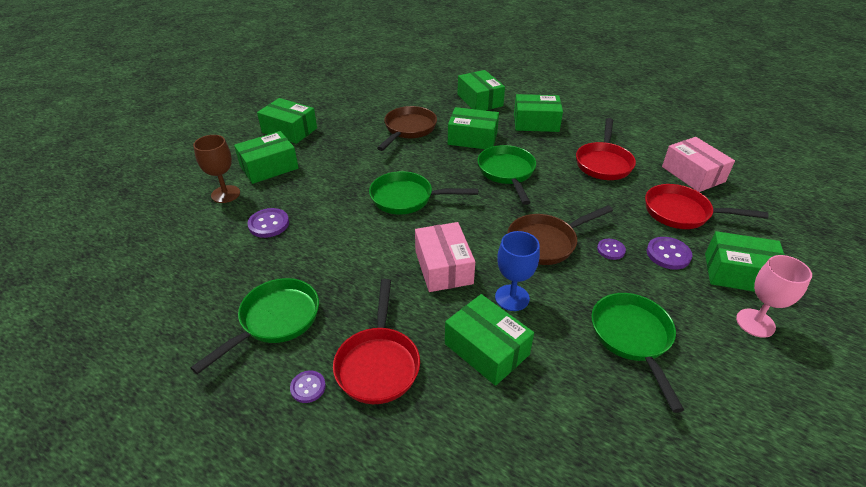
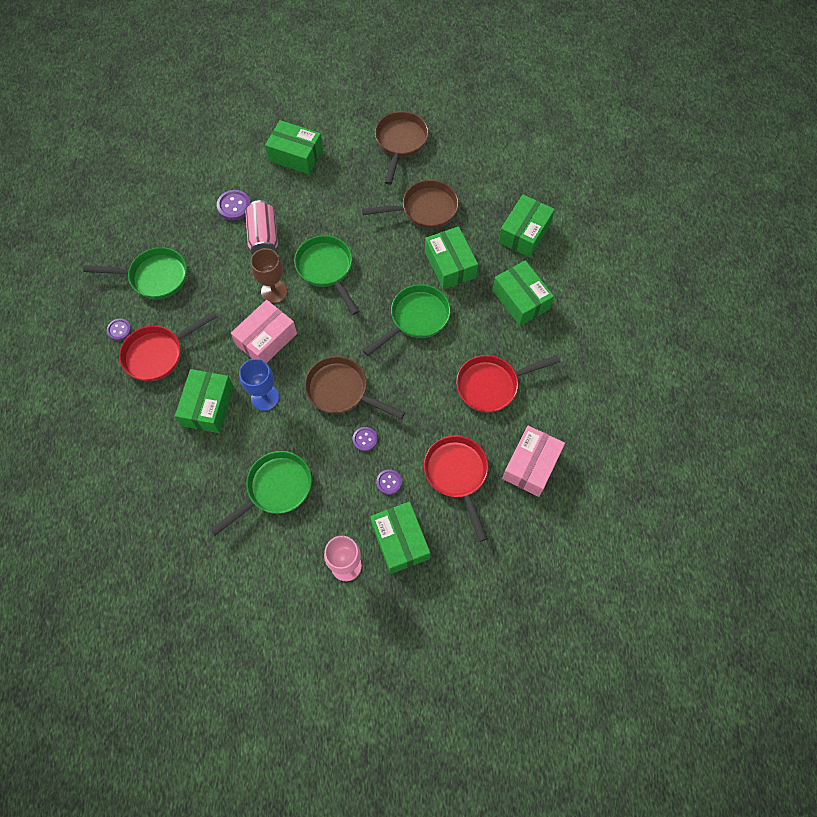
camera: 55 degrees right, 25 degrees up
brown goblet [193,135,240,203] -> brown goblet moved to [250,248,288,303]
green box [257,98,317,144] -> none
purple button [647,237,692,270] -> purple button [376,469,402,495], size x0.65
none -> pink can [245,200,278,255]
none -> brown pan [375,111,429,185]

